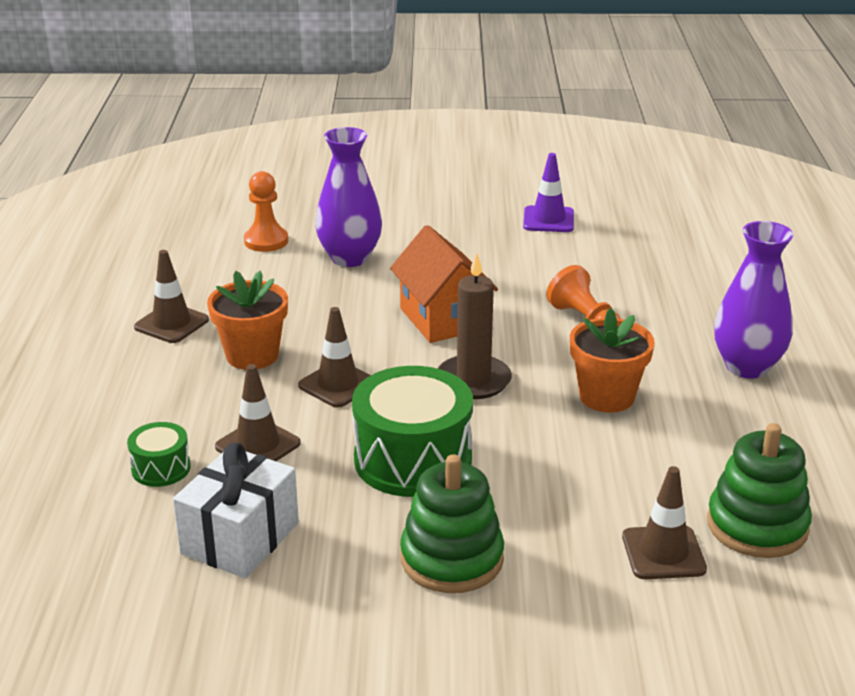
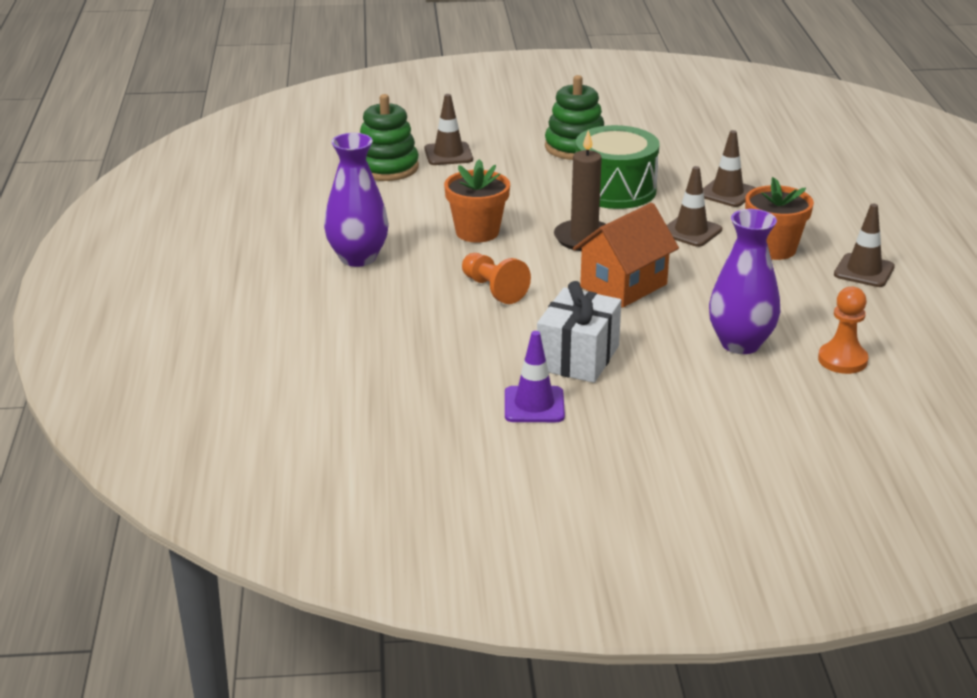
camera: 175 degrees right, 0 degrees up
green drum [127,422,191,487] -> none
white gift [173,443,299,578] -> white gift moved to [537,281,622,383]
orange house [390,225,498,343] -> orange house turned 75 degrees clockwise [573,203,679,308]

